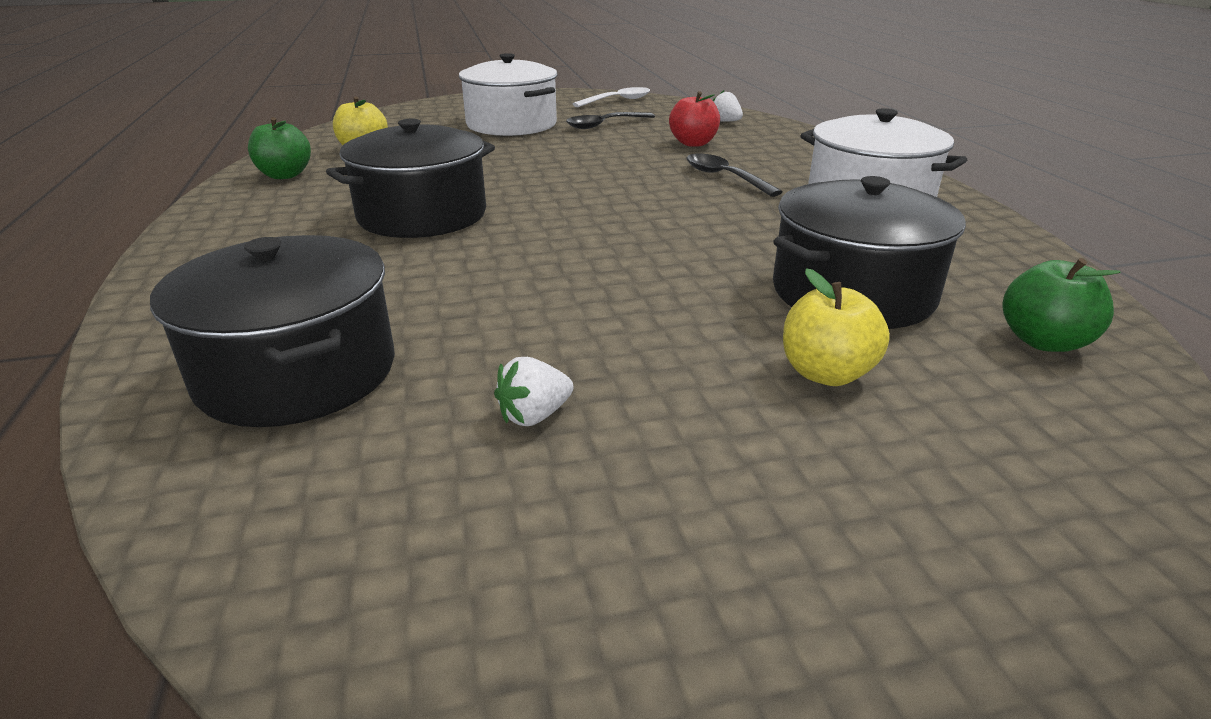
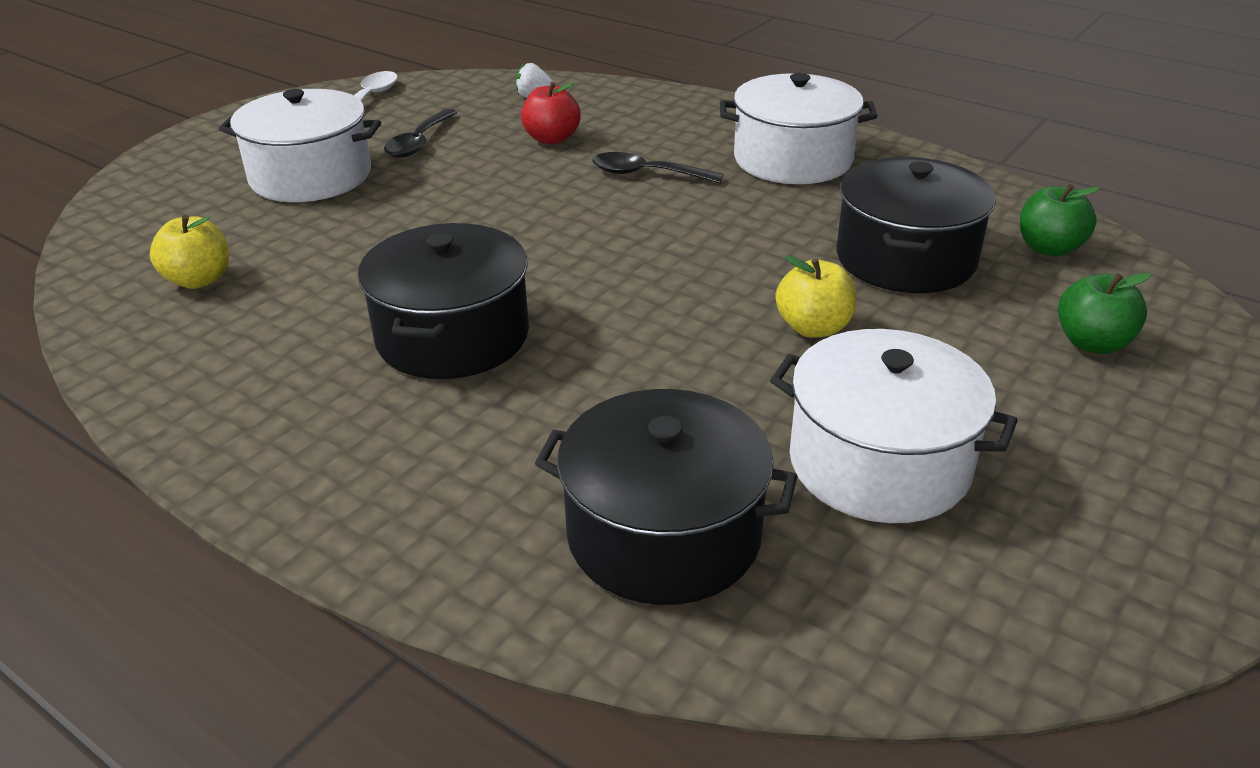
camera: 40 degrees left, 5 degrees up
green apple [248,117,311,179] -> green apple moved to [1058,273,1151,354]
white strawberry [494,357,573,426] -> white pot [770,329,1018,523]
yellow apple [783,268,890,386] -> yellow apple moved to [776,256,856,338]

